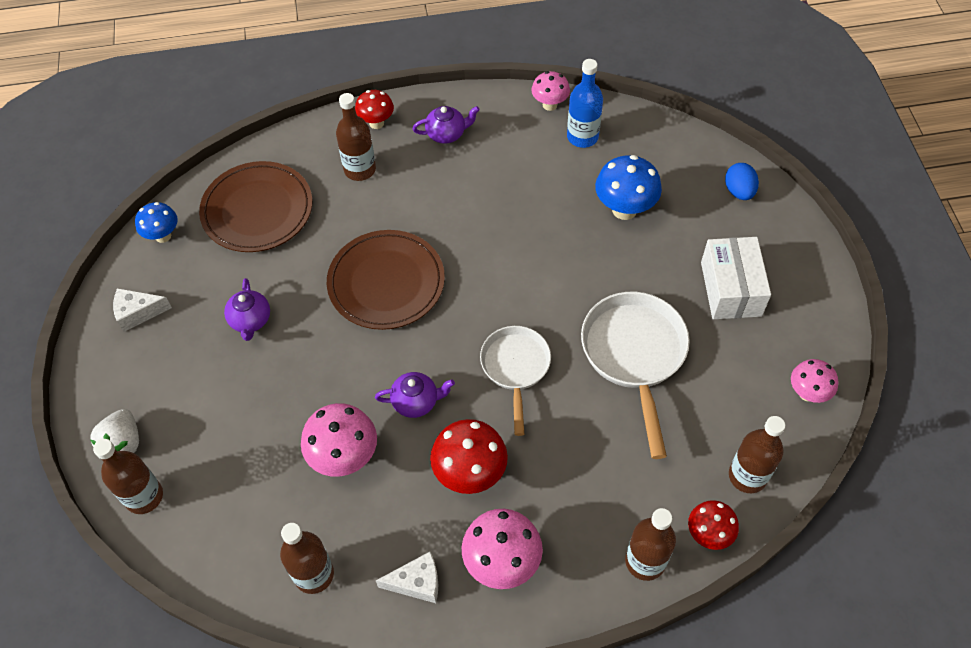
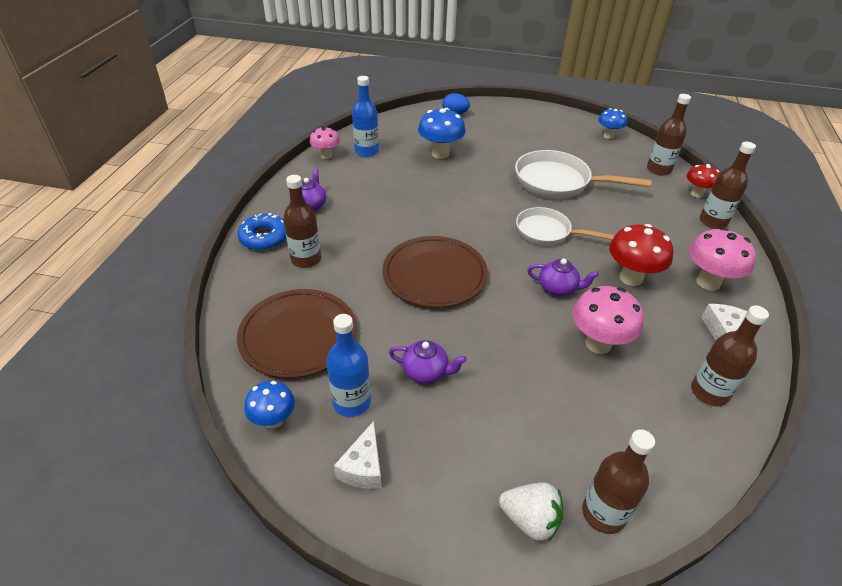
camera: 70 degrees left, 15 degrees down
red mushroom [355,90,394,129] -> blue donut [238,213,286,250]
purple teapot [375,372,455,418] -> purple teapot turned 90 degrees clockwise [527,259,599,296]
white box [701,237,771,319] -> none
pink mushroom [791,359,838,403] -> blue mushroom [598,108,627,139]
none -> blue bottle [326,314,371,417]

